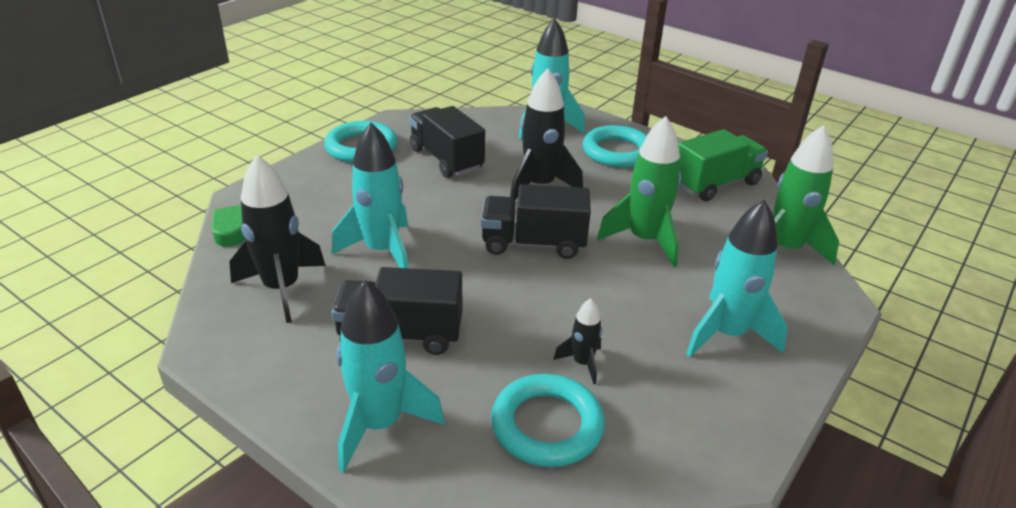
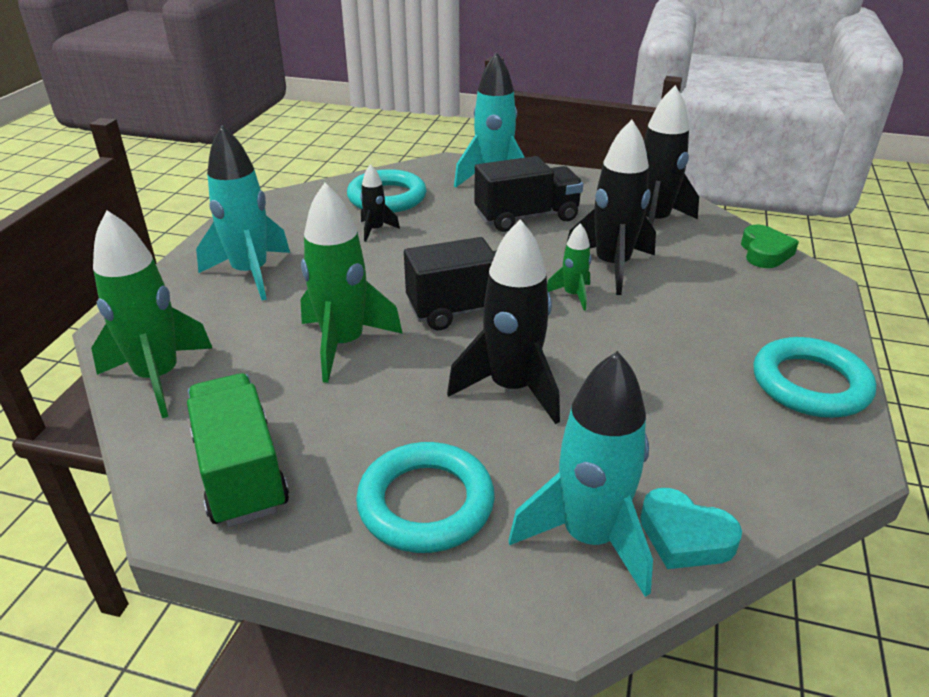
camera: 160 degrees right, 0 degrees up
turquoise rocket [331,123,408,268] -> black rocket [564,120,656,295]
black truck [409,106,485,178] -> none
green truck [678,129,768,201] -> green truck turned 120 degrees clockwise [187,373,289,527]
none -> green rocket [547,223,591,311]
none -> turquoise heart [640,488,742,569]

